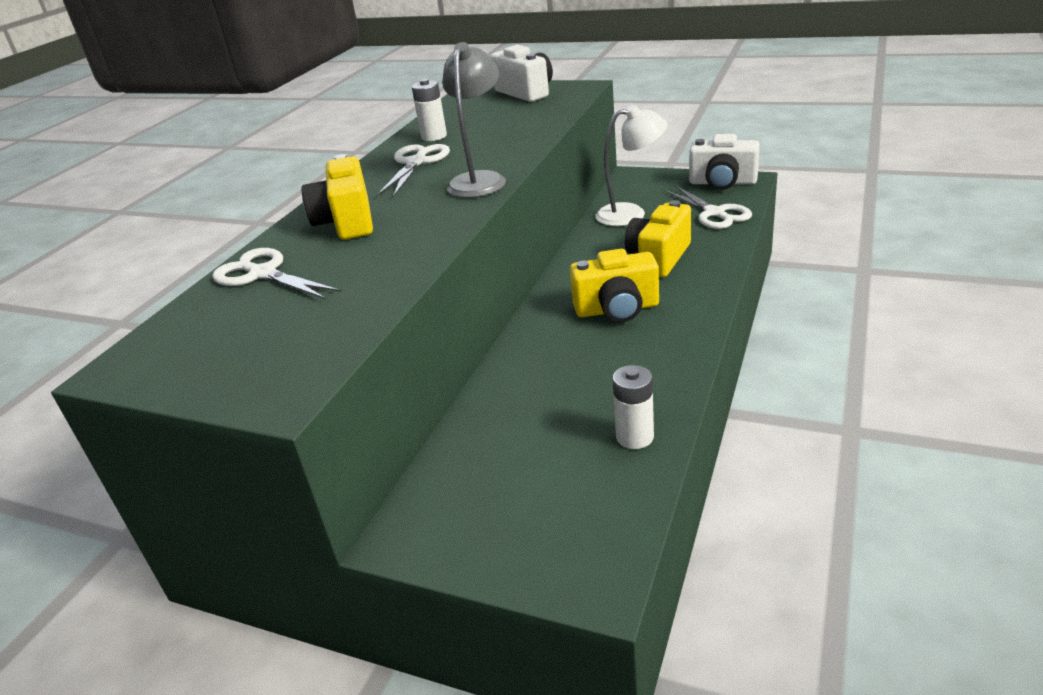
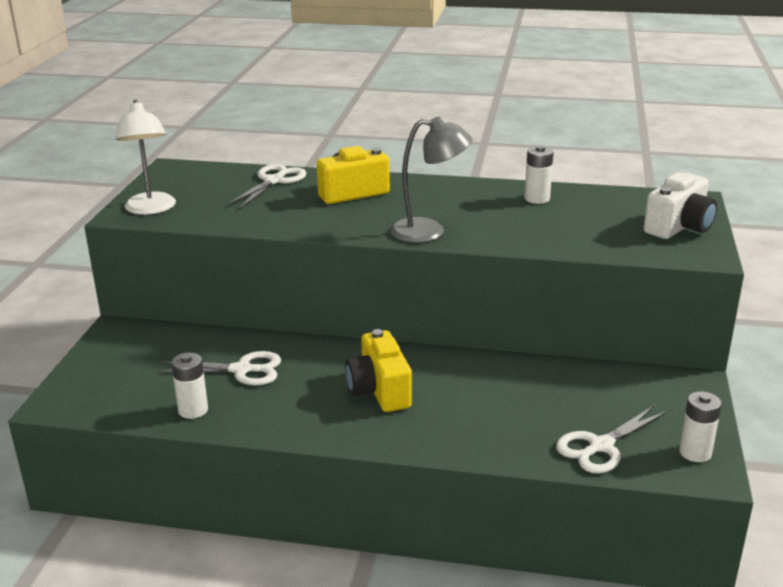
camera: 75 degrees right, 5 degrees down
white scissors [378,144,450,197] -> white scissors moved to [157,351,281,385]
white lamp [596,105,667,226] -> white lamp moved to [115,99,176,215]
yellow camera [625,200,691,277] -> none
white camera [689,134,760,190] -> white battery [679,391,722,462]

